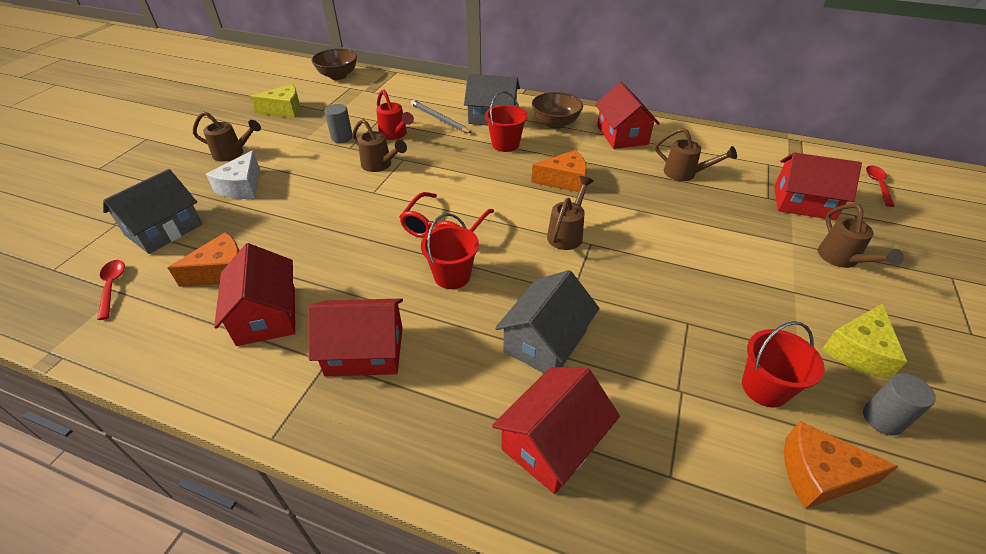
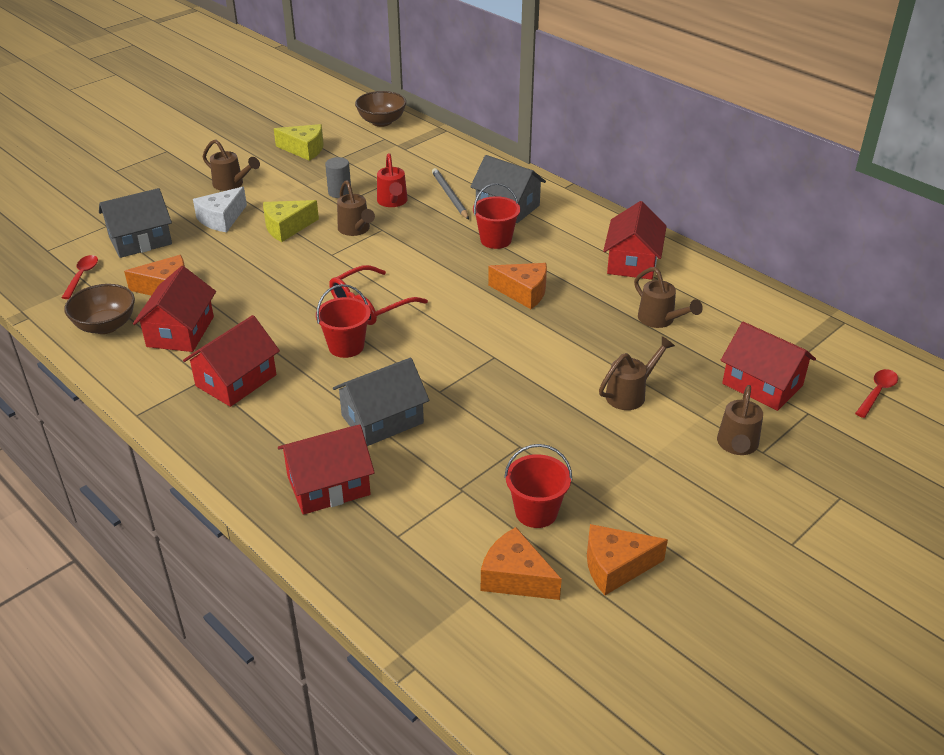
camera: 25 degrees right, 5 degrees down
red house [308,298,403,376] -> red house turned 75 degrees counterclockwise [183,315,280,407]
brown bowl [532,92,583,129] -> brown bowl moved to [64,284,135,334]
brown watering can [547,176,594,250] -> brown watering can moved to [599,336,675,410]
yellow cheese [822,304,907,380] -> yellow cheese moved to [263,200,319,242]
grey cylinder [863,373,936,436] -> orange cheese [587,524,668,595]

